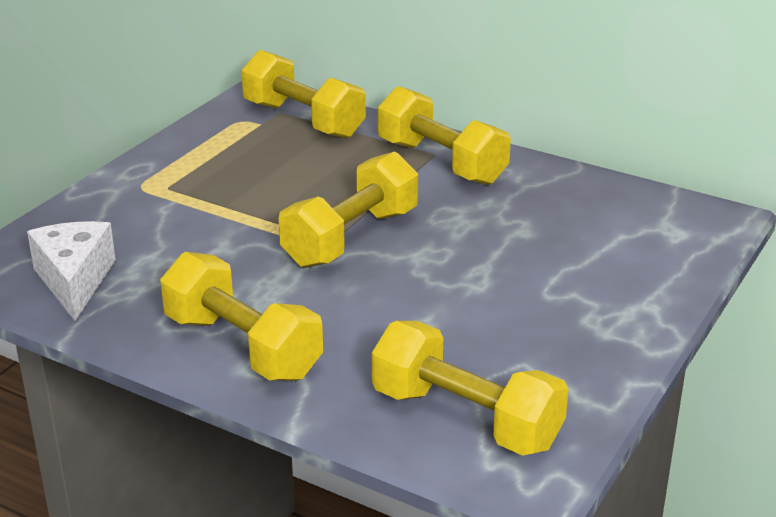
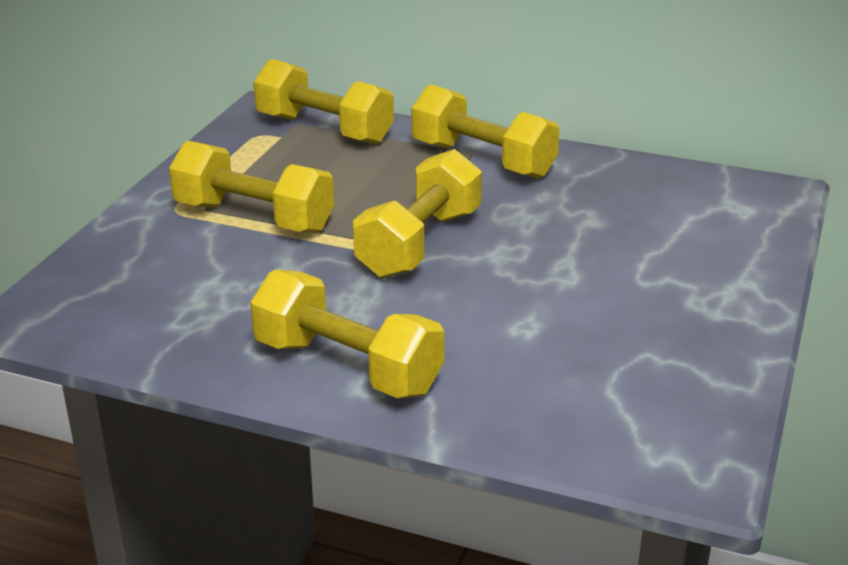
camera: 10 degrees left, 0 degrees up
white cheese [27,221,116,321] -> none
yellow dumbbell [372,321,569,456] -> yellow dumbbell moved to [169,141,334,233]

